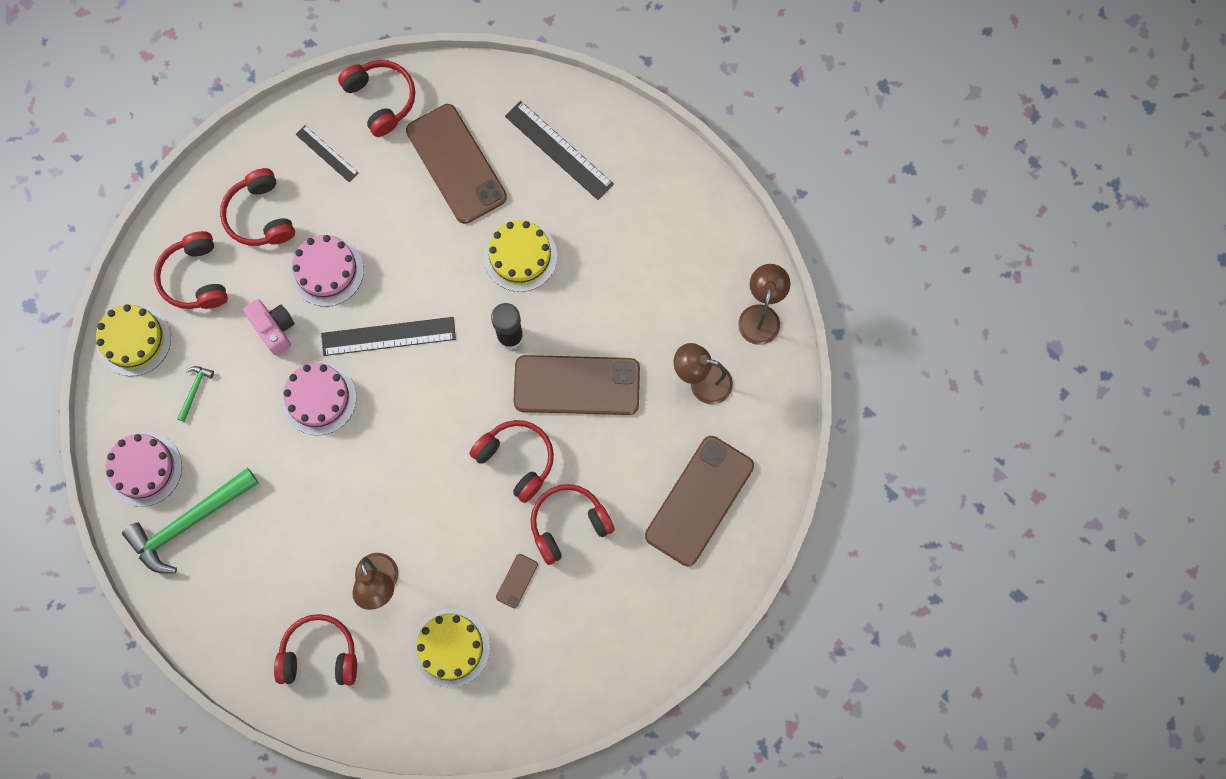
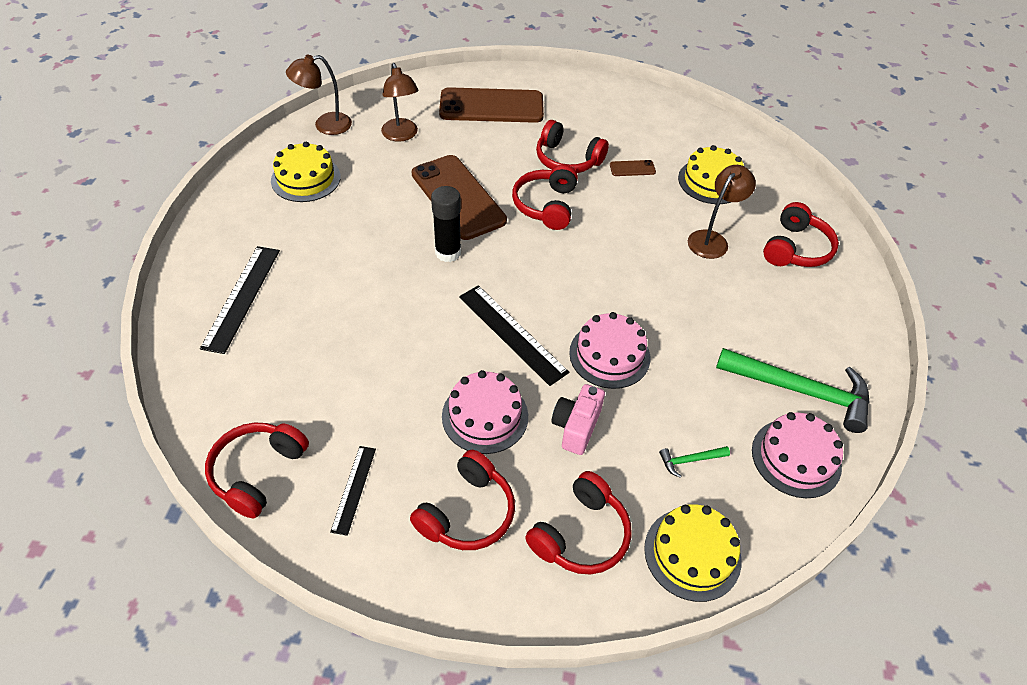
camera: 125 degrees left, 25 degrees down
red headphones [274,614,357,685] -> red headphones turned 120 degrees counterclockwise [763,202,839,267]
brown phone [406,104,507,224] -> none
yellow cake [484,220,557,292] -> yellow cake moved to [271,142,341,202]

